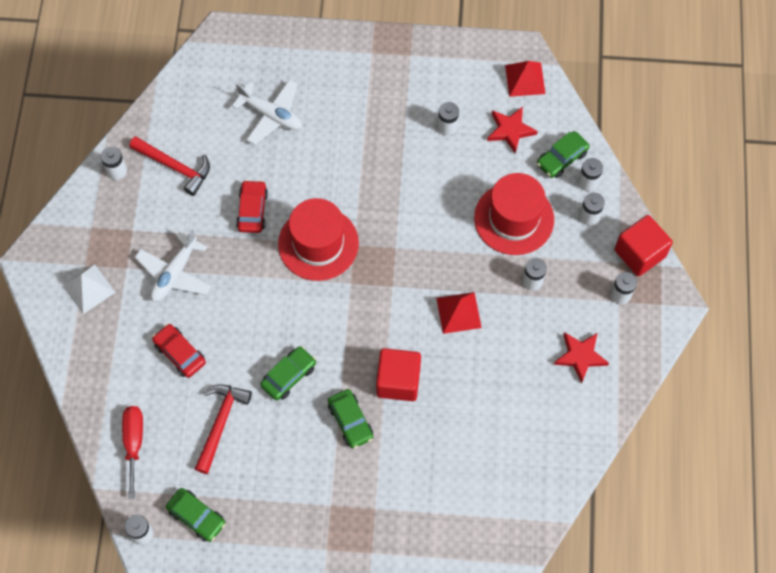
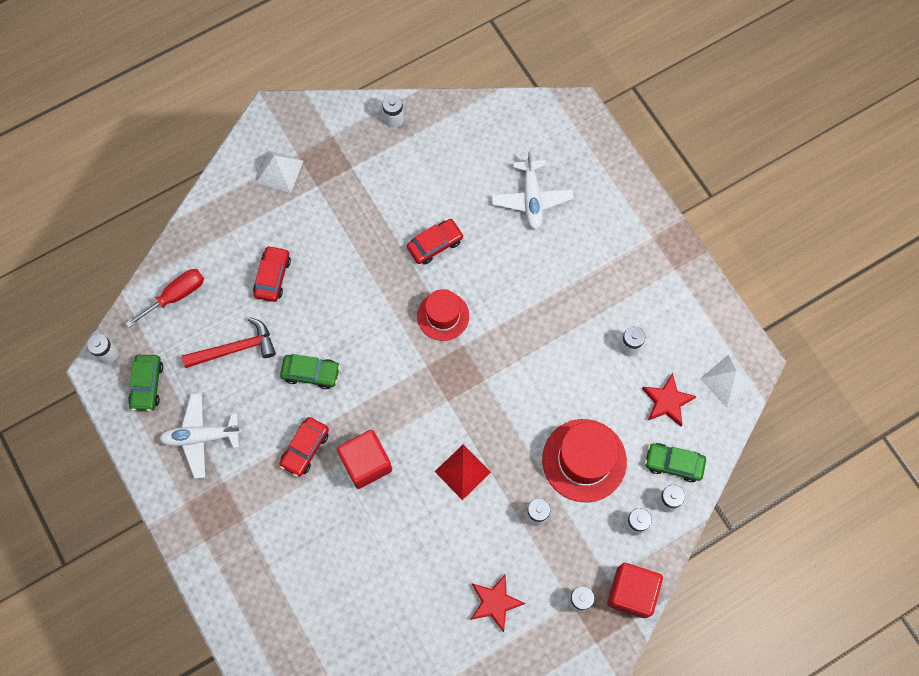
camera: 55 degrees right, 5 degrees up
red hammer [129,136,210,196] -> none
white plane [135,229,211,302] -> white plane moved to [159,393,242,479]
red hat [278,198,359,281] -> red hat [417,289,469,341], size x0.64
green car [328,389,373,449] -> red car [280,417,329,477]
red pyramid [505,61,546,97] -> white pyramid [700,355,755,408]

